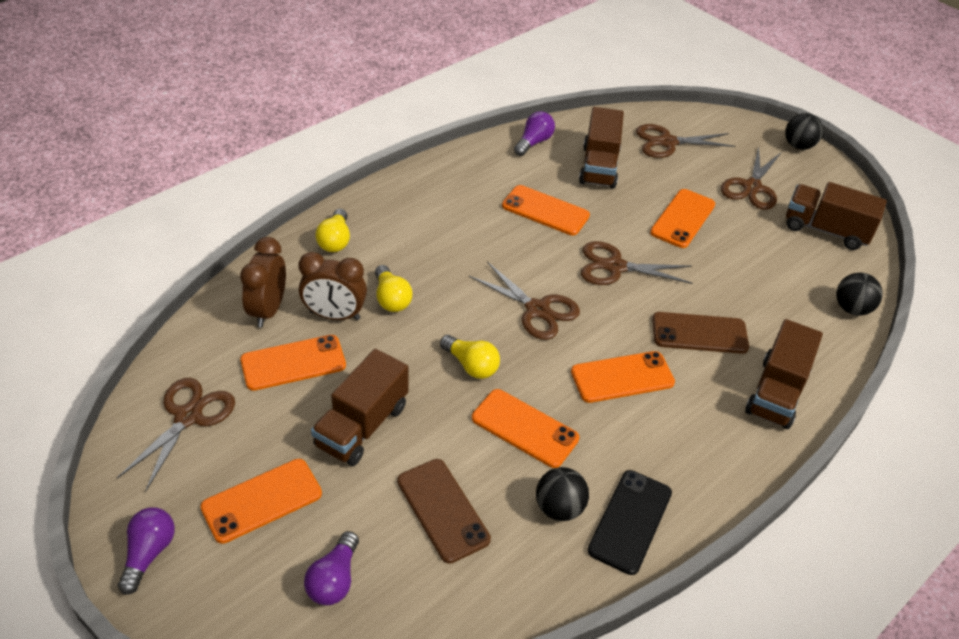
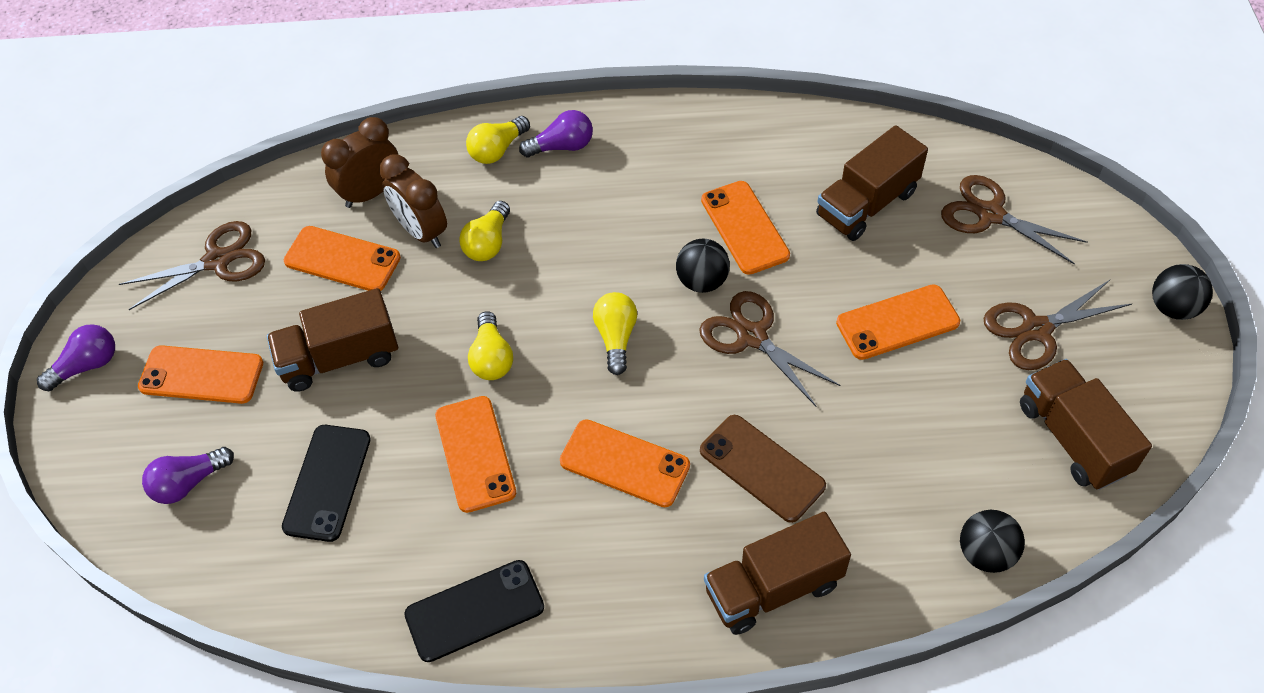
camera: 45 degrees right, 10 degrees up
brown phone [397,459,491,564] -> black phone [282,425,371,542]
brown scissors [469,262,580,340] -> yellow light bulb [593,292,637,375]
purple light bulb [514,111,555,156] -> purple light bulb moved to [519,110,593,157]
black ball [536,467,589,521] -> black ball moved to [676,239,730,293]

